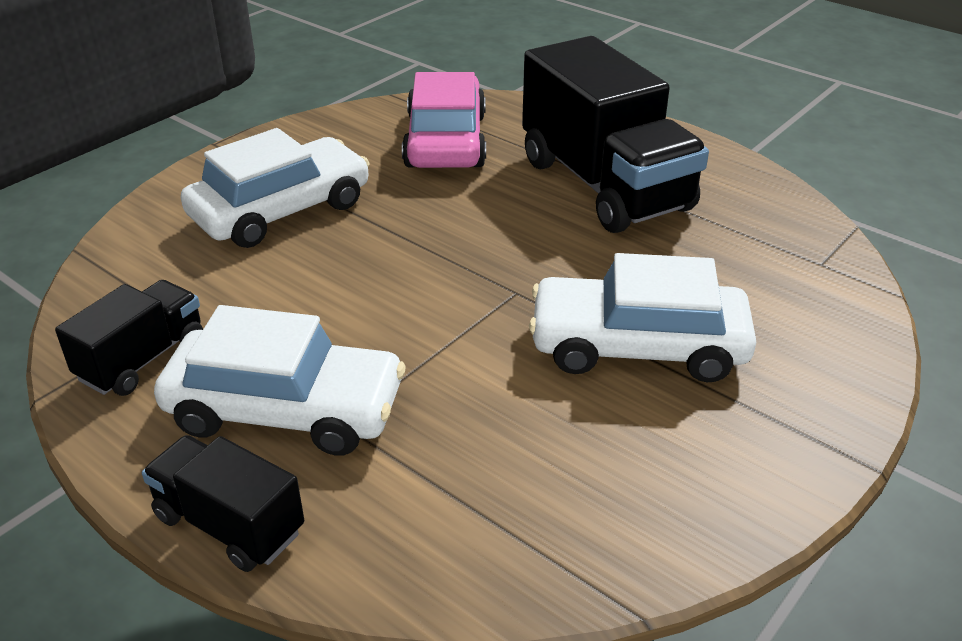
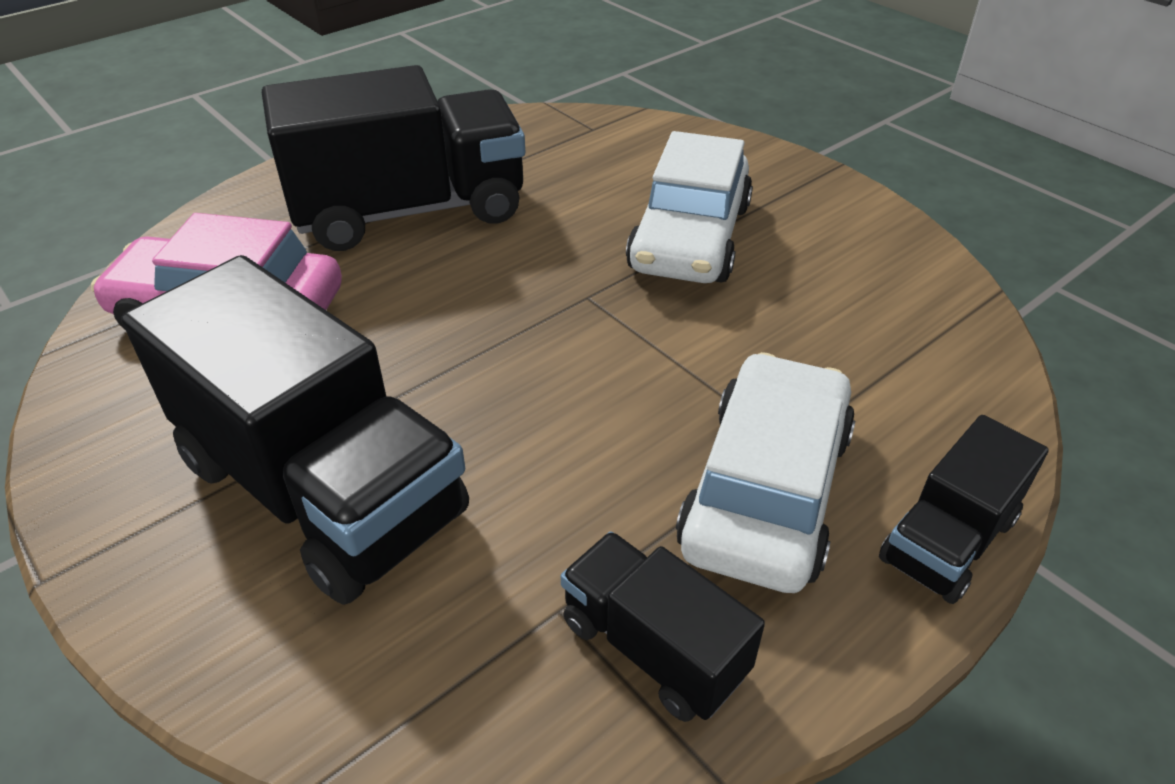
camera: 80 degrees left, 5 degrees up
white car [181,128,370,248] -> black truck [121,255,469,605]

